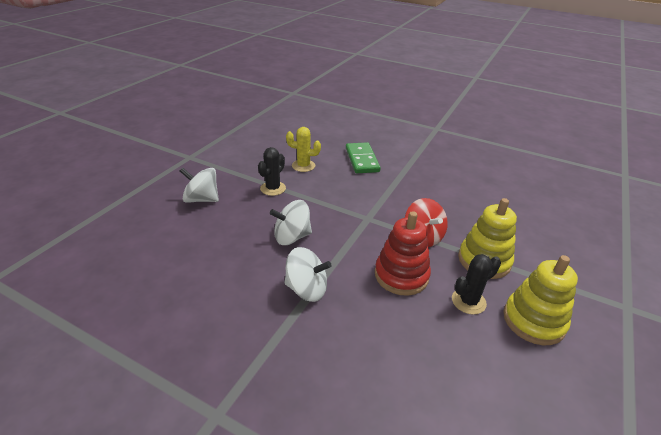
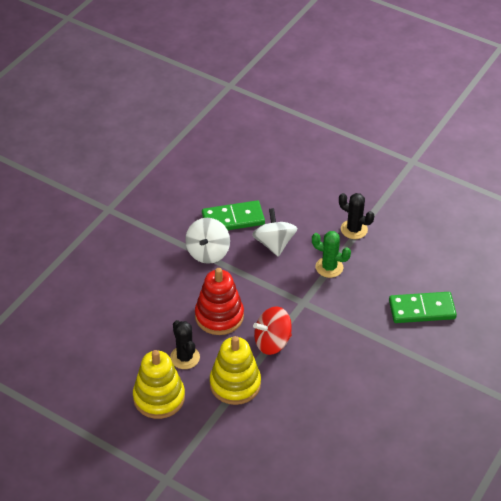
camera: 95 degrees right, 10 degrees up
white spinning top [180,168,219,203] -> none
yellow cactus [286,127,321,172] -> none
none -> green domino [202,200,265,230]
none -> green cactus [312,231,351,278]

